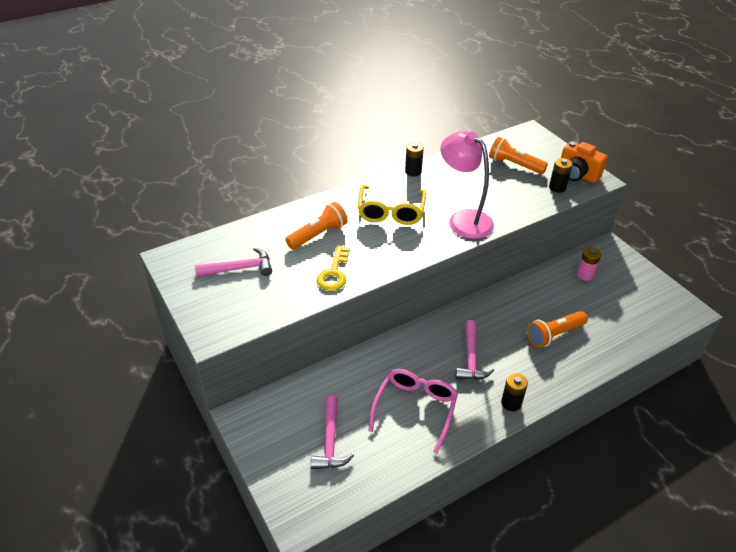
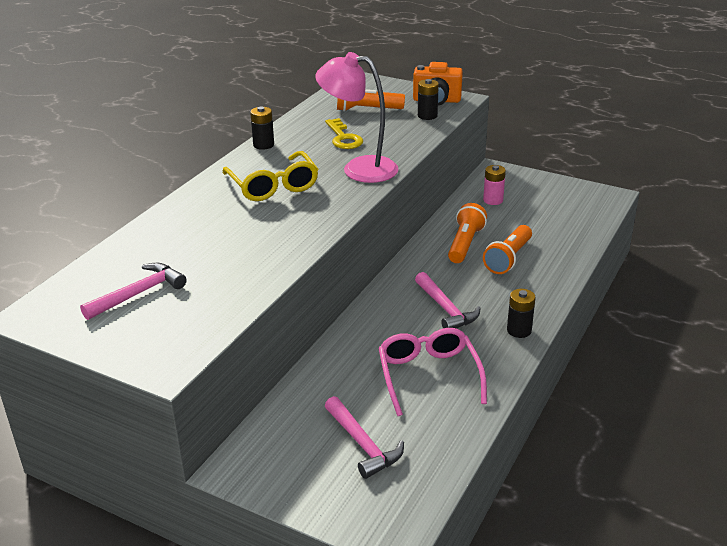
camera: 30 degrees left, 10 degrees down
orange flashlight [285,202,348,249] -> orange flashlight moved to [448,203,487,263]
yellow key [317,245,350,291] -> yellow key moved to [325,118,363,149]

